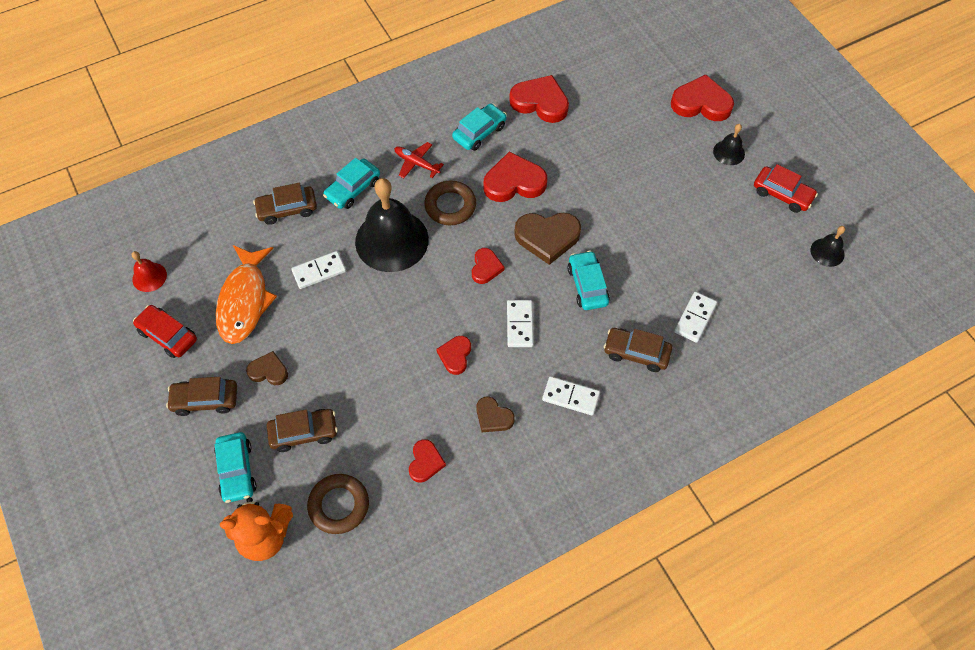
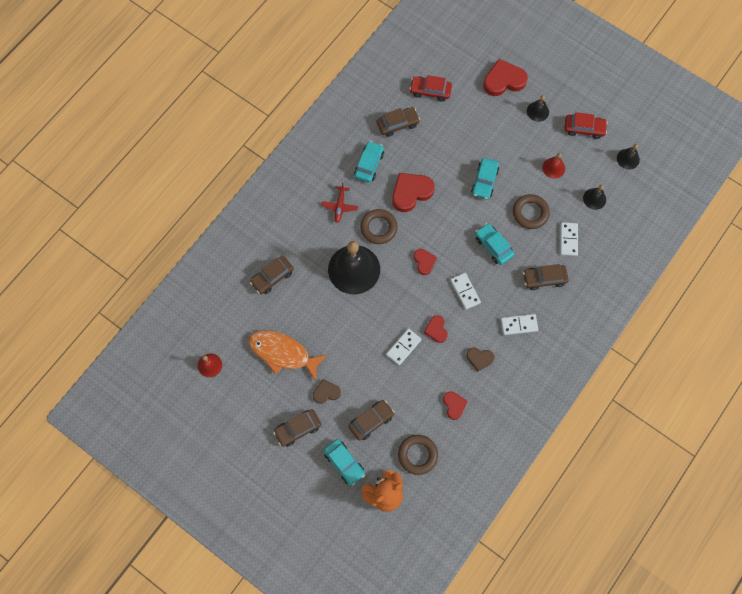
camera: 25 degrees left, 10 degrees up
red car [133,305,197,358] -> red car moved to [409,75,452,102]
orange fish [216,245,277,344] -> orange fish turned 135 degrees clockwise [248,330,328,381]
white domino [291,251,346,289] -> white domino moved to [386,328,422,365]
turquoise car [323,158,380,209] -> turquoise car moved to [471,158,499,199]
red plane [394,142,444,178] -> red plane turned 90 degrees counterclockwise [321,183,358,223]
red heart [509,75,569,123] -> brown car [377,107,420,137]
brown heart [514,213,581,265] -> none
none -> brown ring [513,194,550,229]
none -> red bell [542,153,565,179]
none -> black bell [583,185,606,210]

